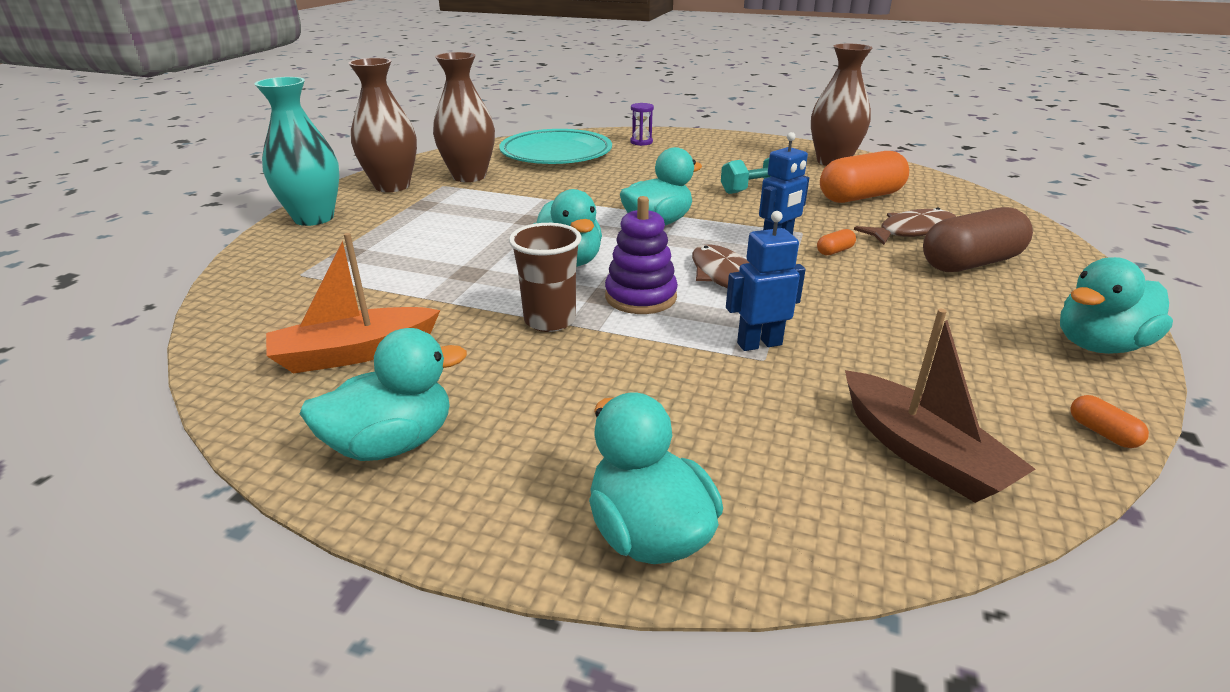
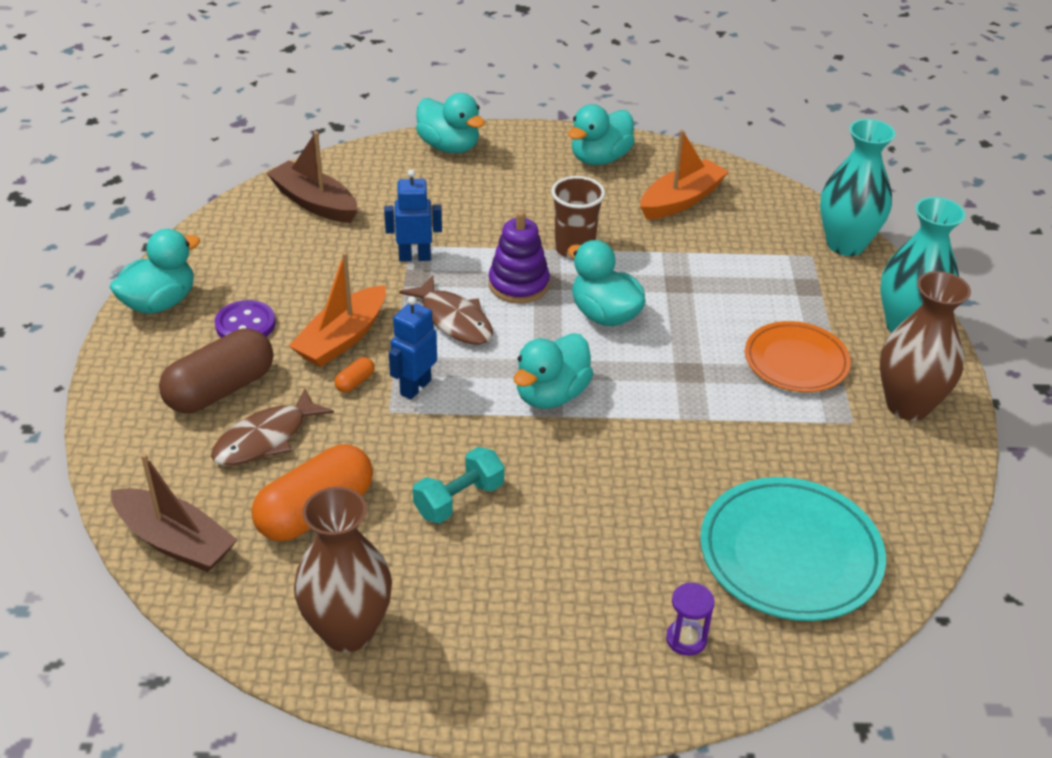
camera: 160 degrees right, 10 degrees up
brown vase [433,52,495,182] -> none
blue robot [726,211,806,351] -> blue robot turned 150 degrees counterclockwise [384,169,442,262]
orange capsule [1070,395,1149,448] -> none
none -> brown boat [111,453,238,572]
none -> purple button [215,300,276,338]
none -> orange boat [289,252,386,367]
none -> orange plate [745,321,851,392]
none -> turquoise vase [820,119,895,256]

